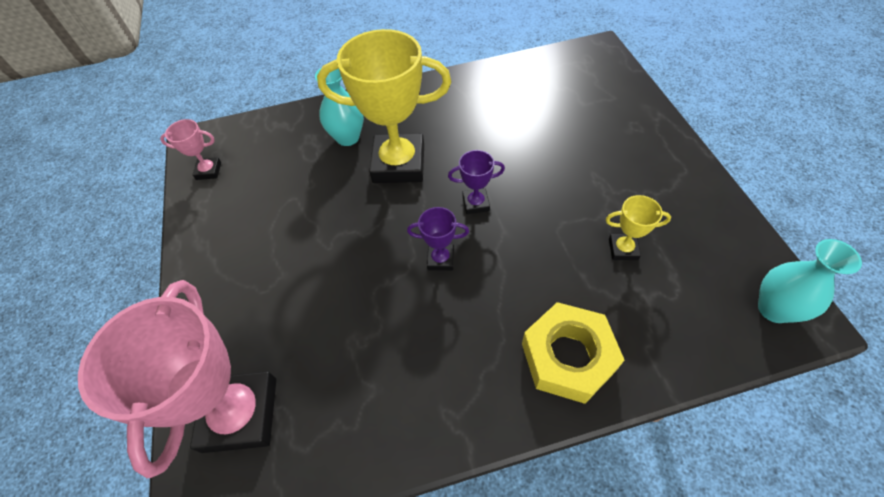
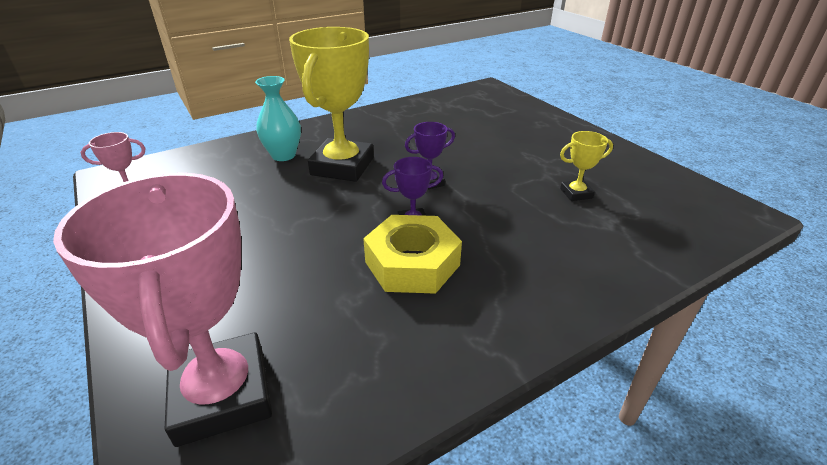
camera: 20 degrees left, 20 degrees down
yellow trophy [317,29,451,183] -> yellow trophy turned 60 degrees counterclockwise [289,27,373,182]
yellow nut [522,302,624,404] -> yellow nut moved to [363,215,462,294]
turquoise vase [758,239,862,323] -> none

